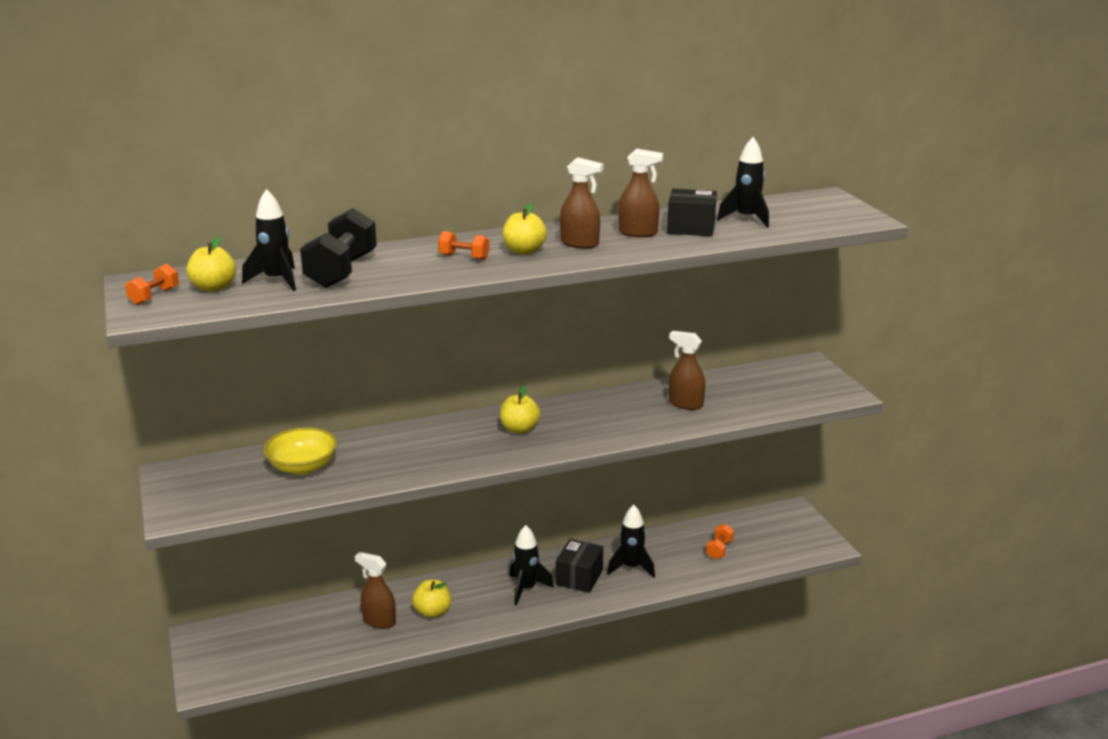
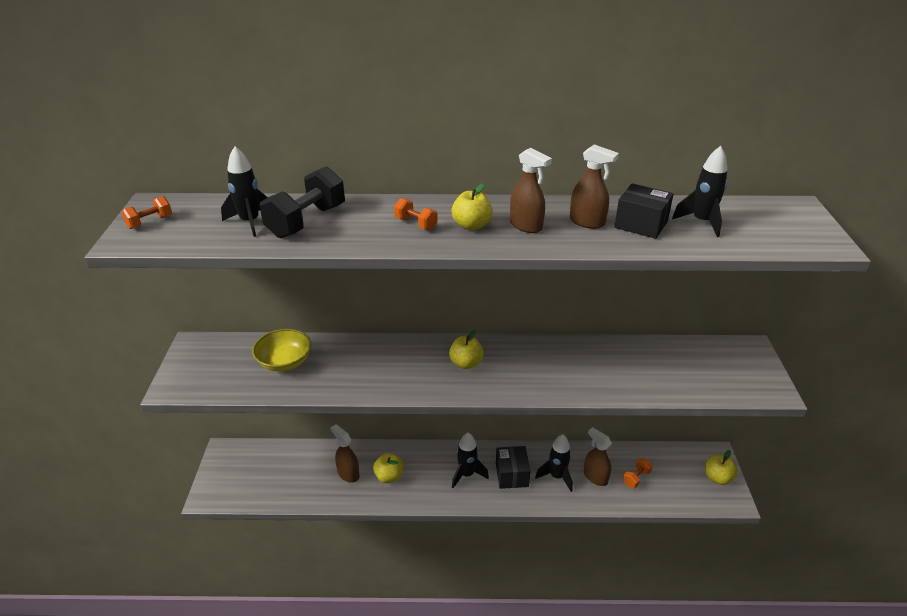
camera: 20 degrees right, 10 degrees up
yellow apple [186,236,236,292] -> yellow apple moved to [705,450,738,485]
black box [556,539,603,593] -> black box turned 45 degrees counterclockwise [496,446,530,489]
brown spray bottle [669,331,705,410] -> brown spray bottle moved to [584,427,612,486]

